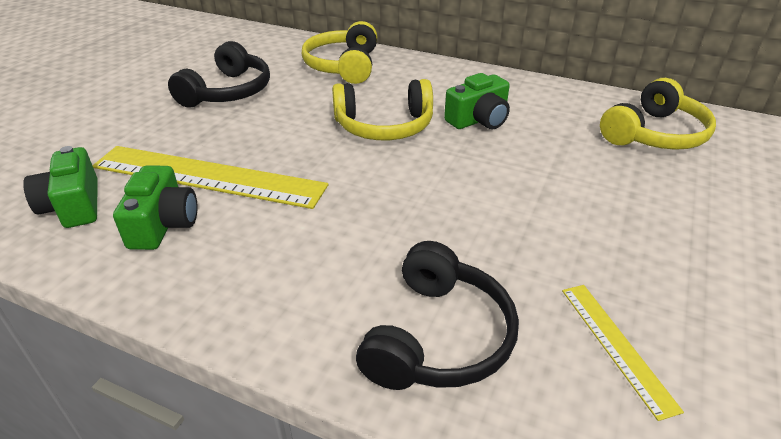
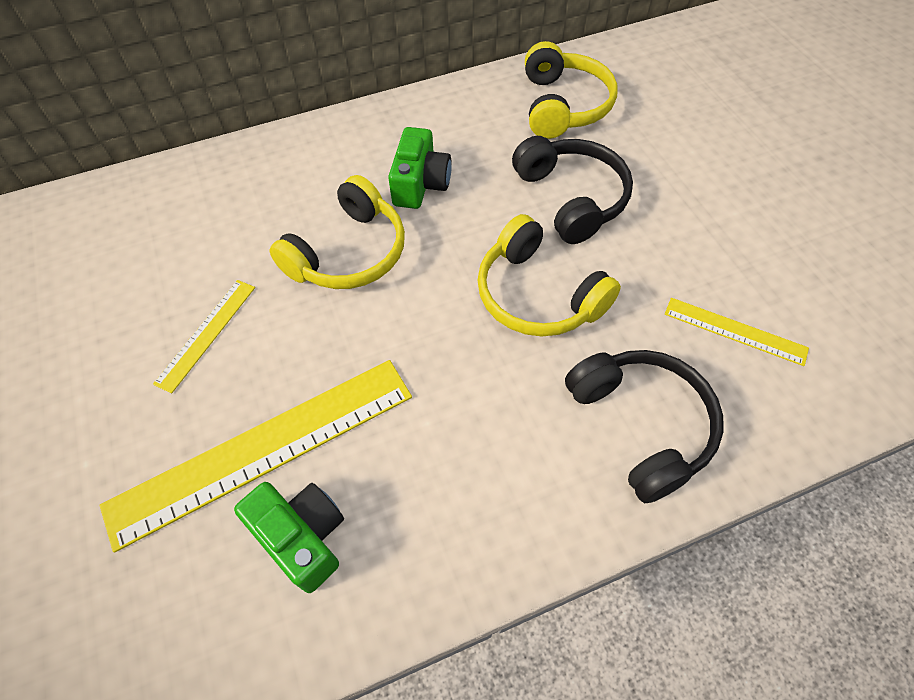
camera: 45 degrees left, 20 degrees up
green camera [23,146,98,228] -> none
black headphones [168,41,270,108] -> black headphones moved to [512,136,633,244]
yellow headphones [302,21,377,84] -> yellow headphones moved to [477,214,621,337]
none -> yellow ruler [153,280,255,394]

